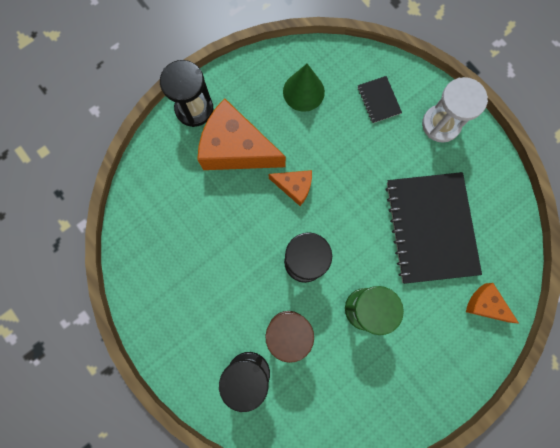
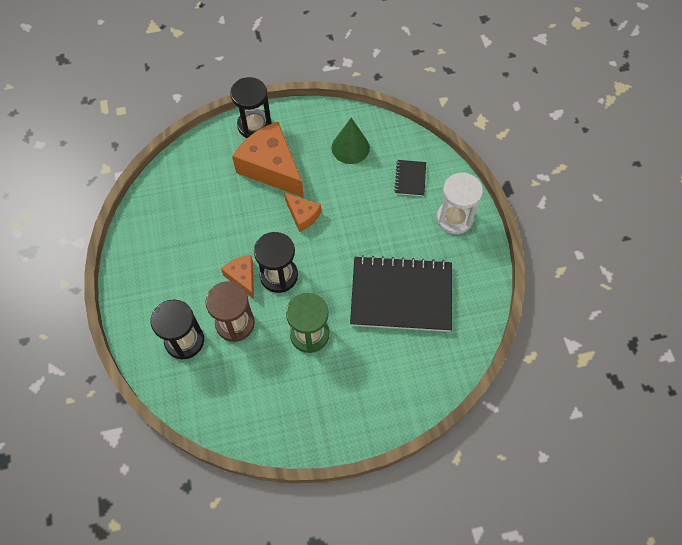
camera: 25 degrees right, 15 degrees down
black notebook [385,172,482,284] -> black notebook turned 75 degrees clockwise [350,255,452,332]
orange cheese [466,283,519,324] -> orange cheese moved to [221,255,254,299]

